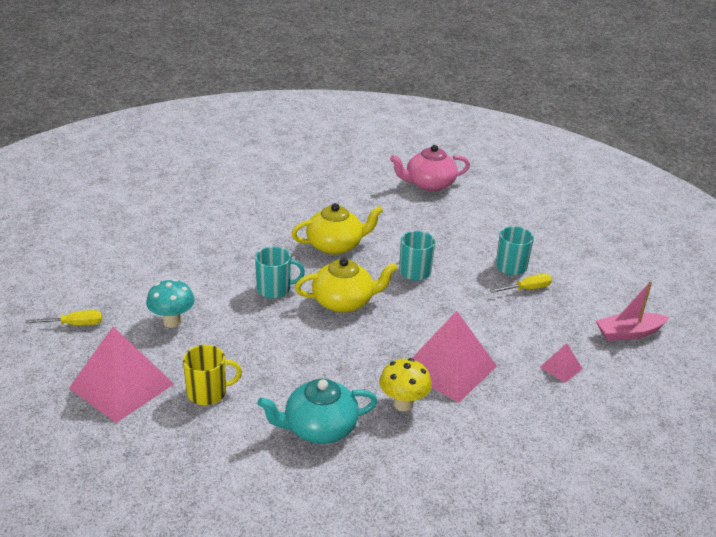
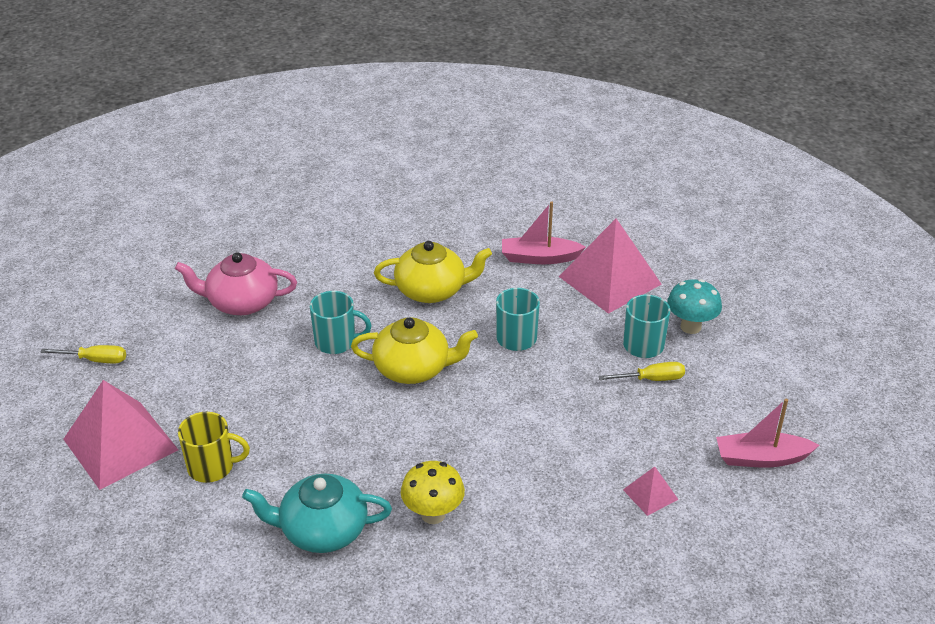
camera: 15 degrees right, 5 degrees up
turquoise mushroom [146,279,195,328] -> turquoise mushroom moved to [667,279,722,334]
pink teapot [390,145,470,191] -> pink teapot moved to [175,252,297,315]
pink pyramid [412,311,497,403] -> pink pyramid moved to [559,218,662,314]
none -> pink boat [502,202,586,264]

